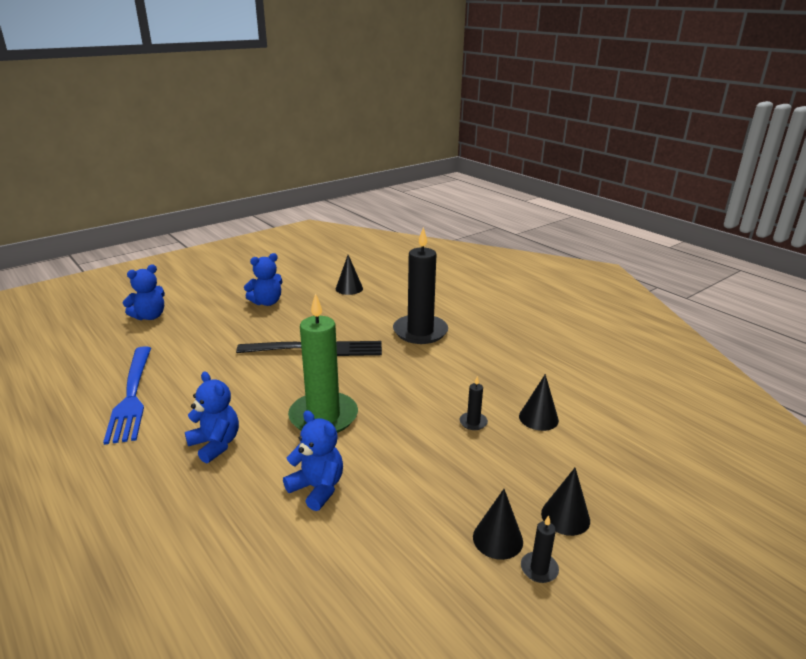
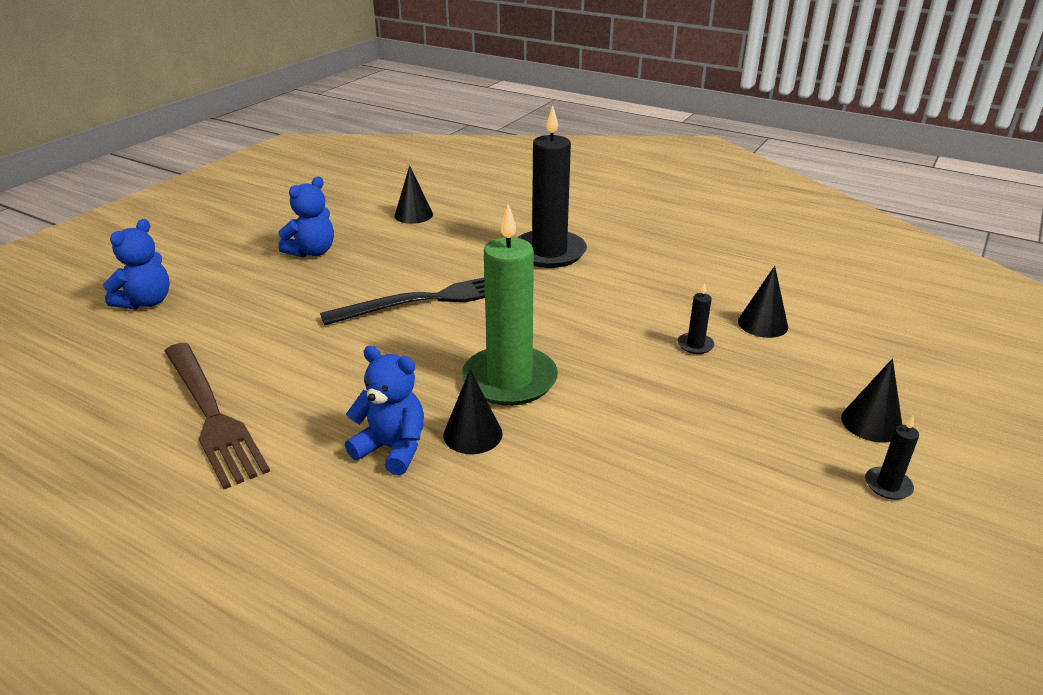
camera: 20 degrees left, 5 degrees up
blue fork [103,346,151,445] -> brown fork [165,343,270,489]
blue teddy bear [283,410,343,511] -> none
black cone [473,489,523,560] -> black cone moved to [443,369,503,454]

